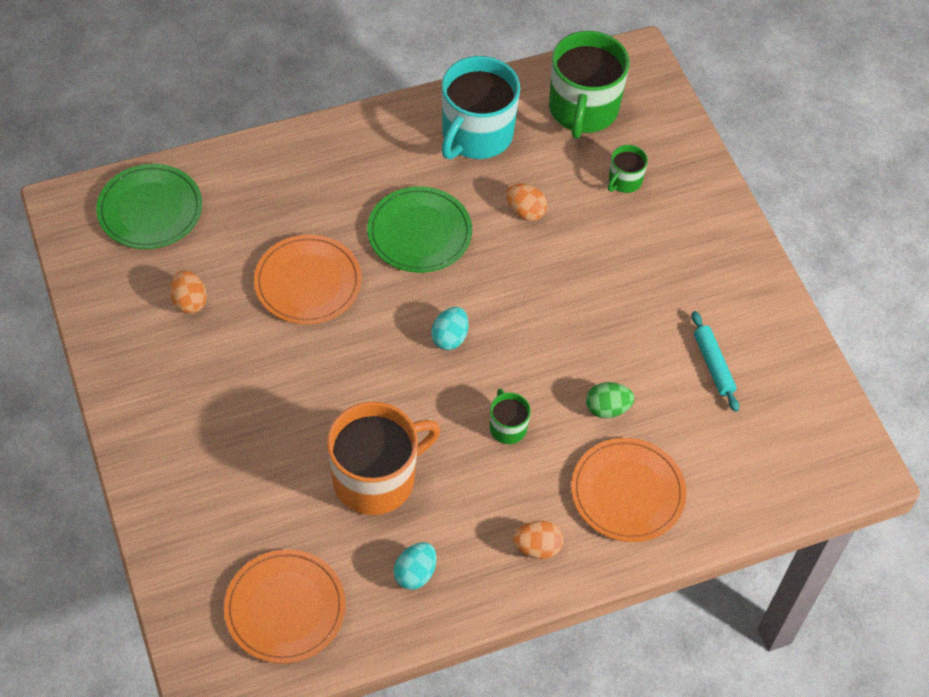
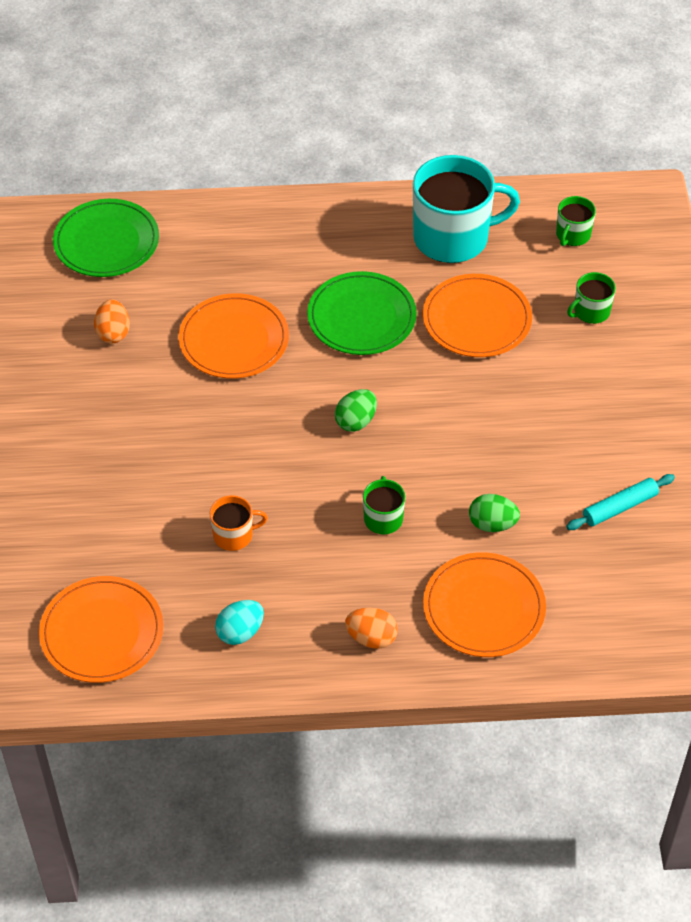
camera: 20 degrees right, 5 degrees down
orange mug [327,401,441,515] -> orange mug [210,495,268,551], size x0.47
turquoise egg [431,307,468,350] -> green egg [335,389,377,432]
turquoise mug [442,56,520,159] -> turquoise mug turned 150 degrees counterclockwise [413,155,520,263]
orange egg [507,183,547,221] -> orange plate [423,274,532,357]
green mug [549,31,630,139] -> green mug [556,196,596,246], size x0.47
turquoise rolling pin [692,311,739,412] -> turquoise rolling pin turned 60 degrees clockwise [566,474,675,530]

